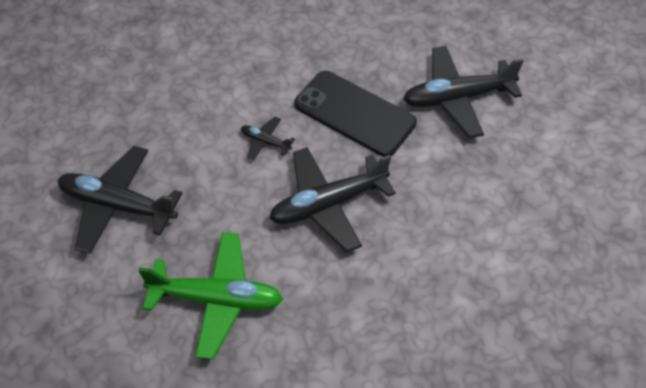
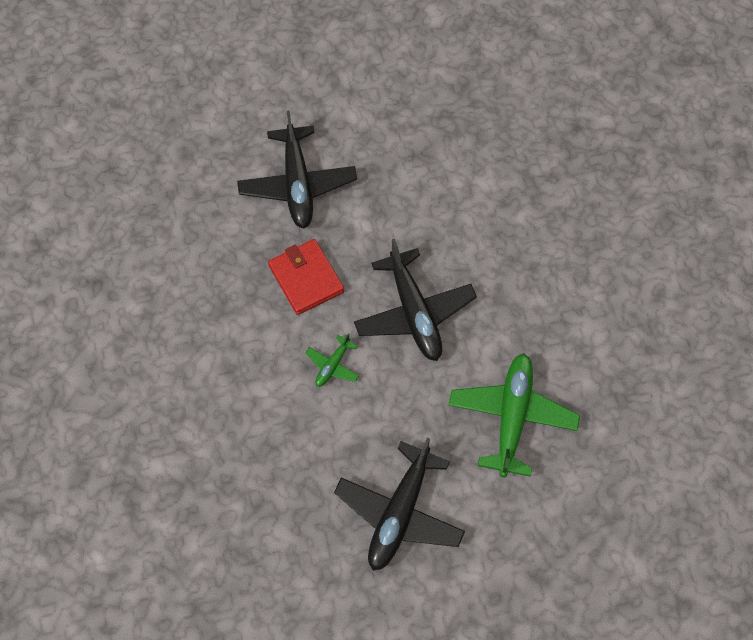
camera: 85 degrees left, 10 degrees up
black plane [241,117,295,160] -> green plane [305,334,359,387]
black phone [294,71,417,157] -> red wallet [268,239,344,315]

